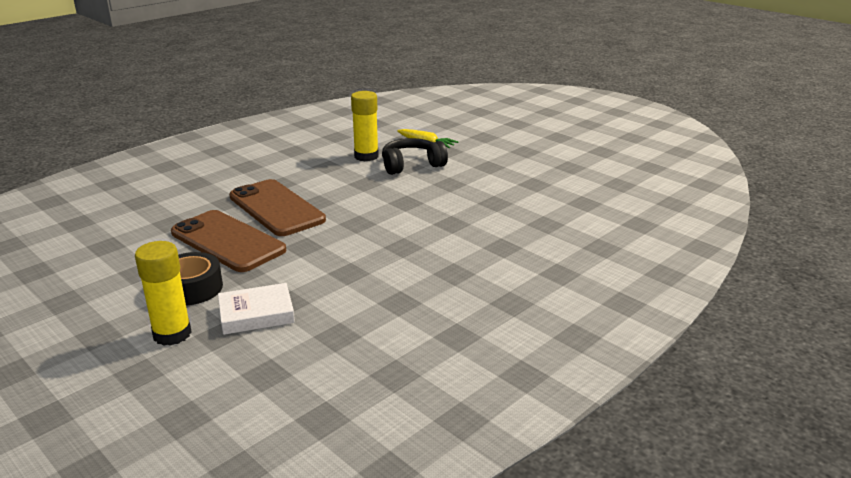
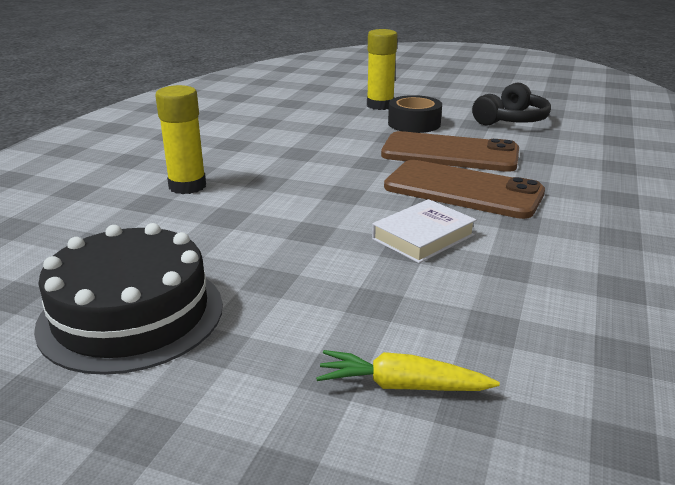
camera: 155 degrees right, 0 degrees up
white book [218,283,295,335] -> white book moved to [372,199,476,263]
yellow glue stick [351,91,379,162] -> yellow glue stick moved to [155,85,206,194]
black headphones [382,138,448,175] -> black headphones moved to [472,83,551,126]
none -> black cake [34,223,223,375]

